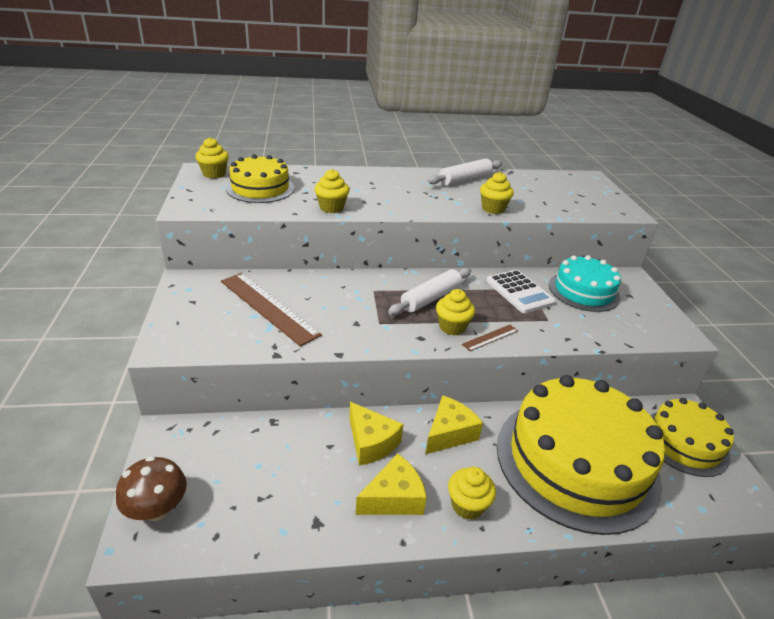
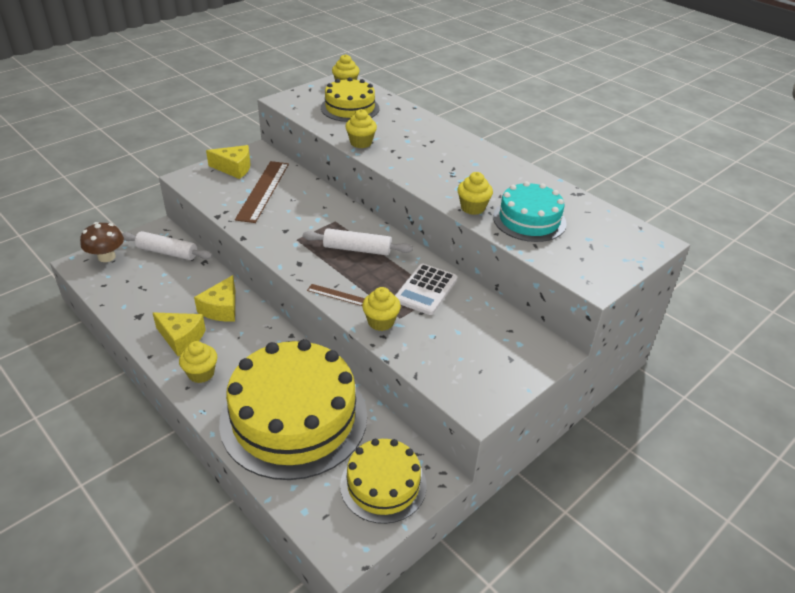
camera: 55 degrees right, 5 degrees up
yellow cheese [426,395,483,454] -> yellow cheese moved to [206,145,251,179]
white rolling pin [427,159,502,186] -> white rolling pin moved to [122,231,213,260]
yellow cupcake [436,289,475,335] -> yellow cupcake moved to [362,287,401,331]
turquoise cake [549,255,621,312] -> turquoise cake moved to [493,181,567,242]

